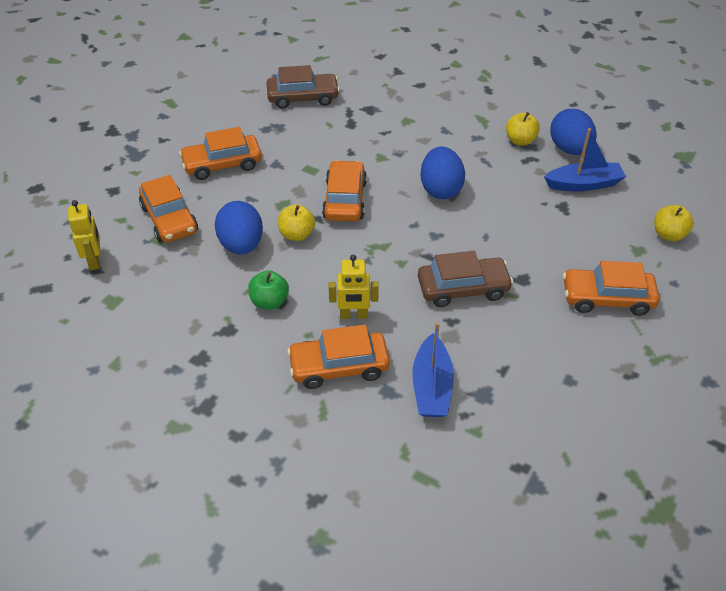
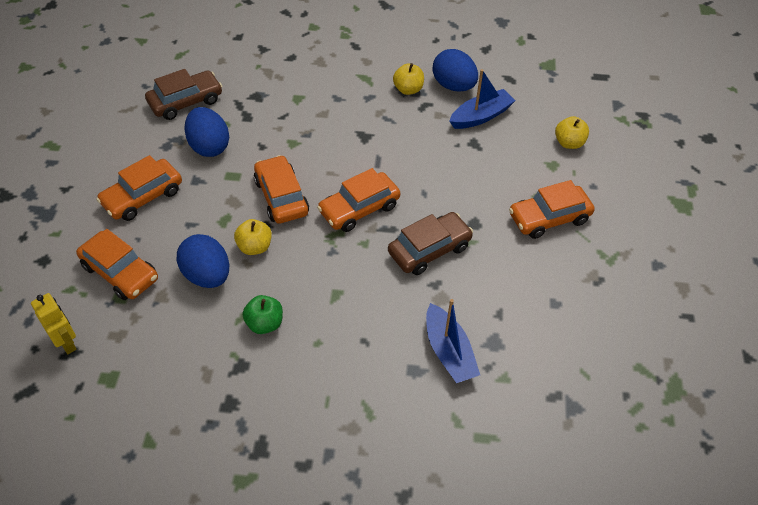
camera: 25 degrees left, 5 degrees up
orange car [287,325,390,389] -> orange car moved to [317,168,400,232]
yellow robot [329,255,379,319] -> none
blue egg [420,147,465,199] -> blue egg moved to [184,107,229,157]

